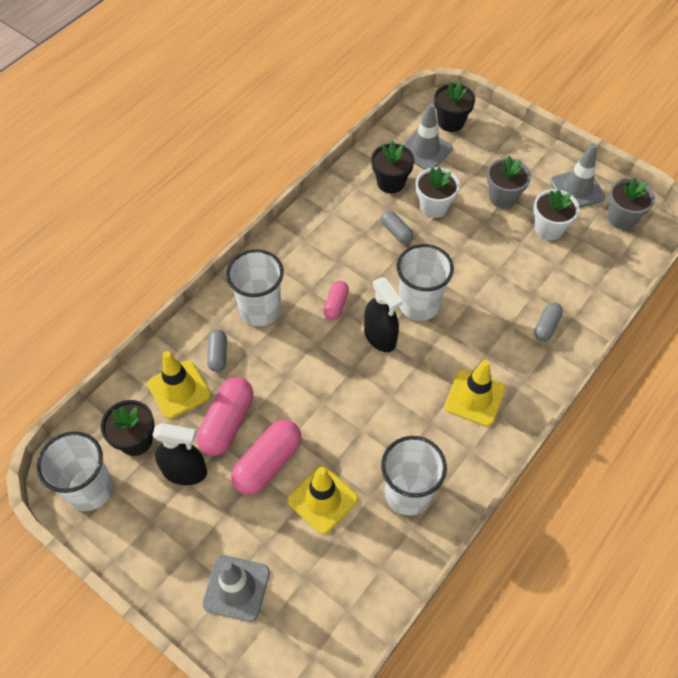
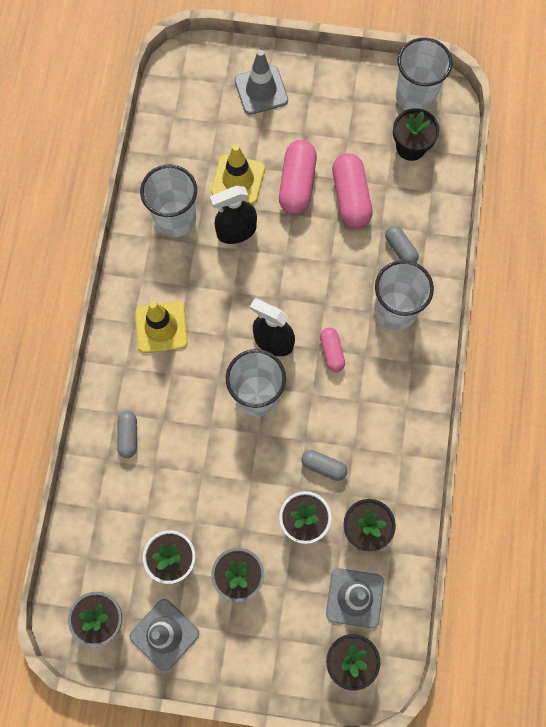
camera: 150 degrees right, 15 degrees up
yellow traffic cone [148,351,211,419] -> none
black spray bottle [152,423,207,485] -> black spray bottle moved to [210,186,257,244]

